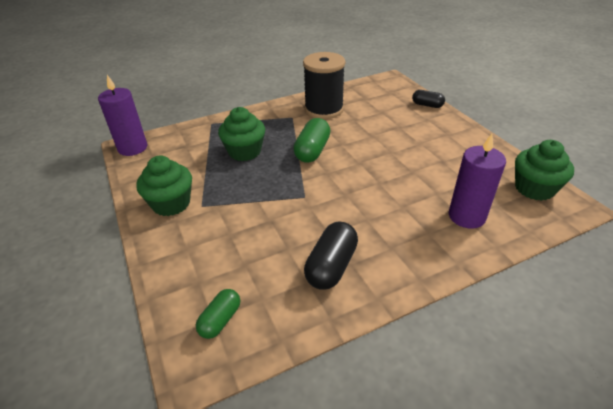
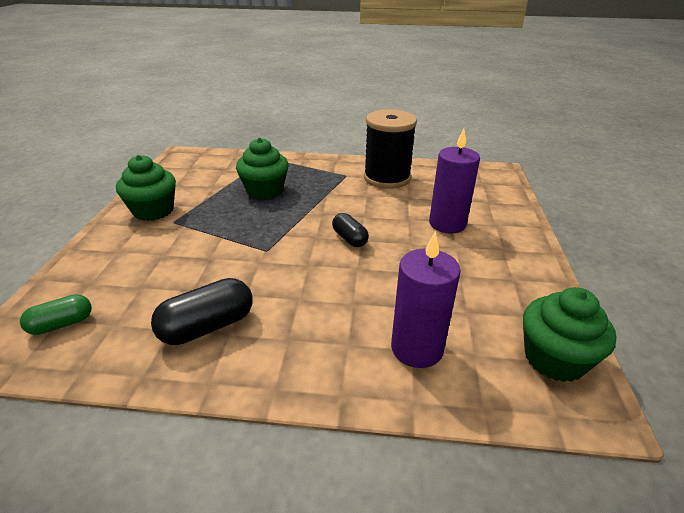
camera: 30 degrees right, 5 degrees down
purple candle [98,75,147,156] -> purple candle moved to [429,129,480,234]
green capsule [293,118,330,163] -> none
black capsule [412,90,445,108] -> black capsule moved to [332,213,369,247]

